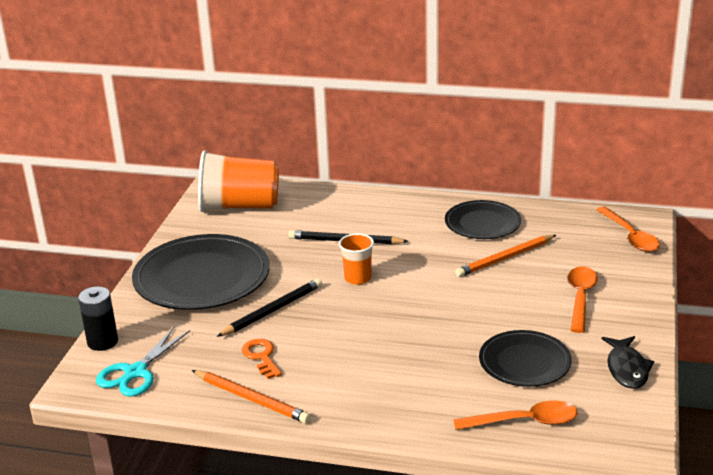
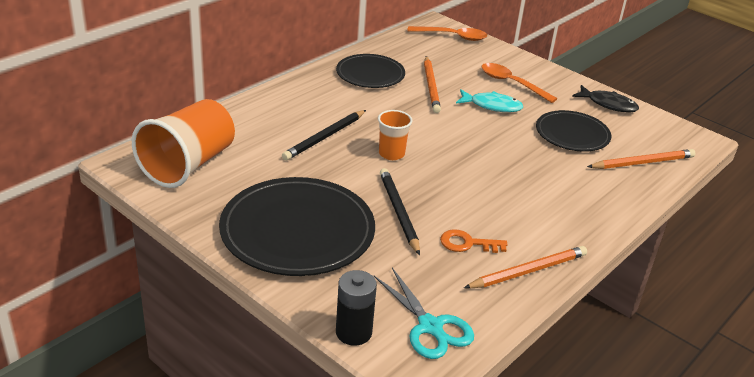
camera: 65 degrees left, 5 degrees up
orange spoon [453,401,578,430] -> orange pencil [587,149,696,169]
none -> turquoise fish [456,89,523,112]

